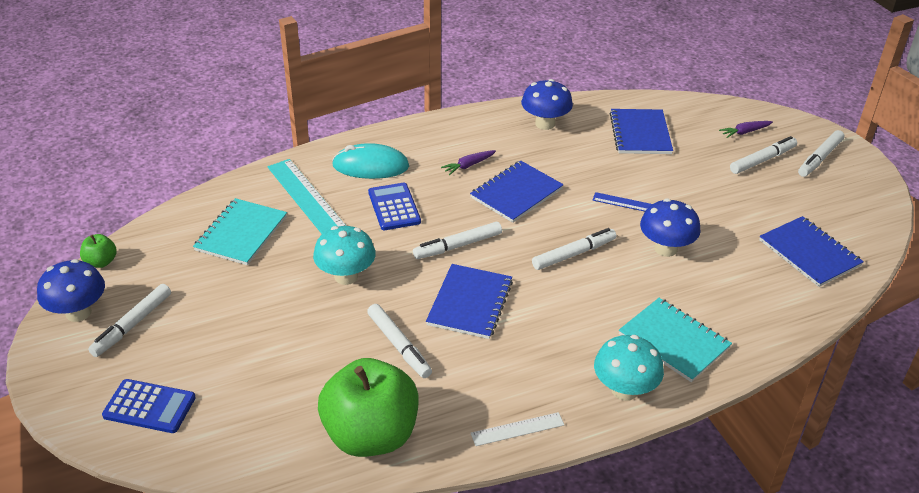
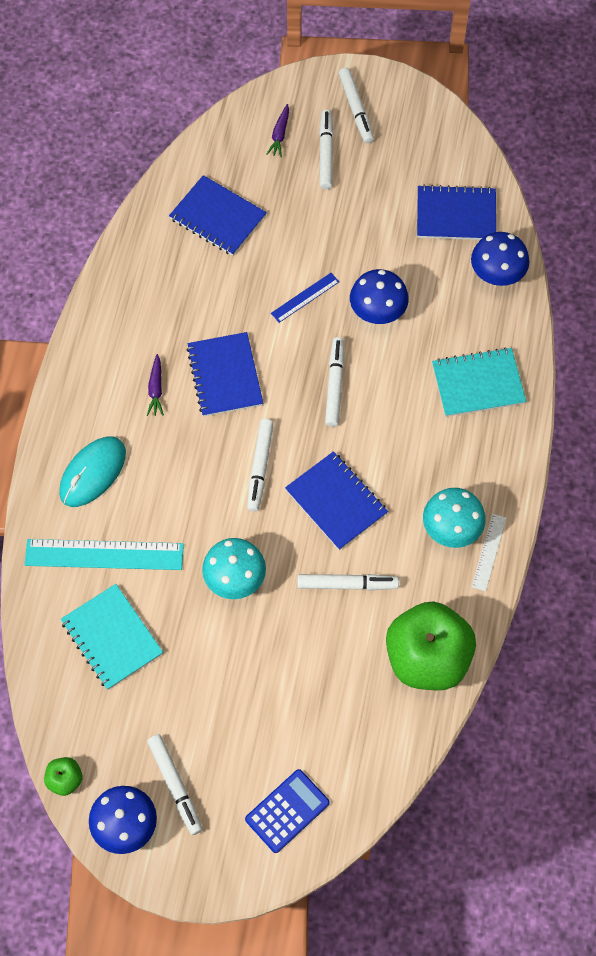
camera: 55 degrees left, 25 degrees up
blue calculator [368,183,421,230] -> none
blue mushroom [521,79,573,130] -> blue mushroom moved to [471,232,529,286]
turquoise mushroom [594,335,664,401] -> turquoise mushroom moved to [423,488,486,548]

